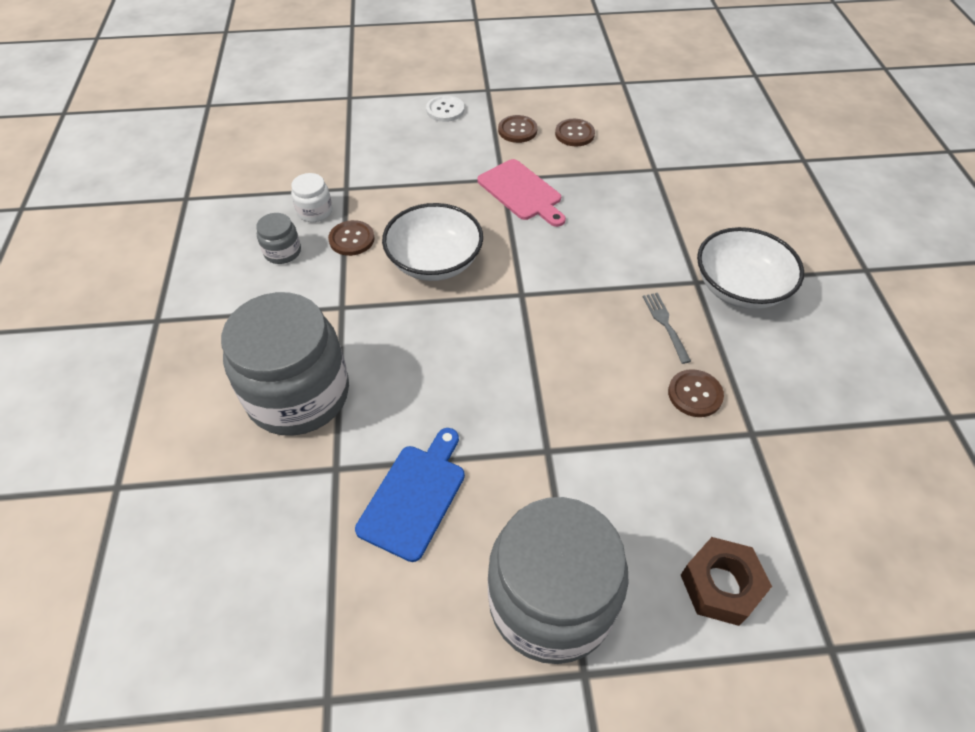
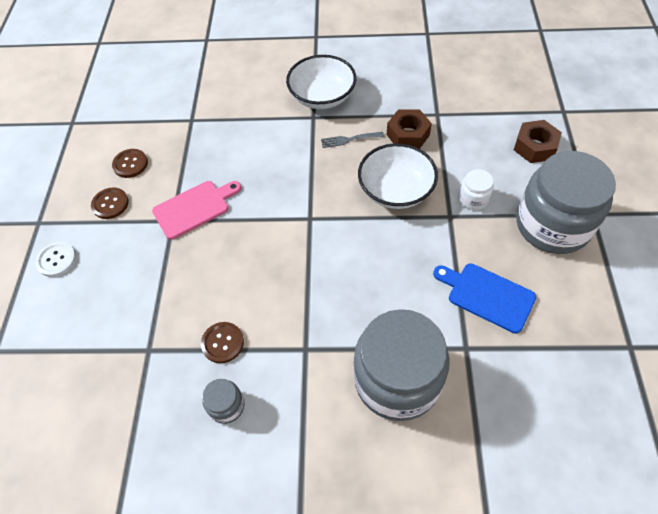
camera: 80 degrees left, 5 degrees up
white jar [291,173,332,222] -> white jar moved to [459,169,494,210]
white bowl [382,203,483,281] -> white bowl moved to [358,143,438,209]
brown button [668,369,724,417] -> brown nut [387,109,432,149]

